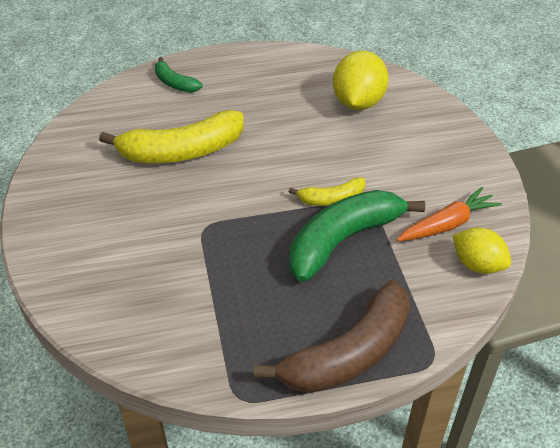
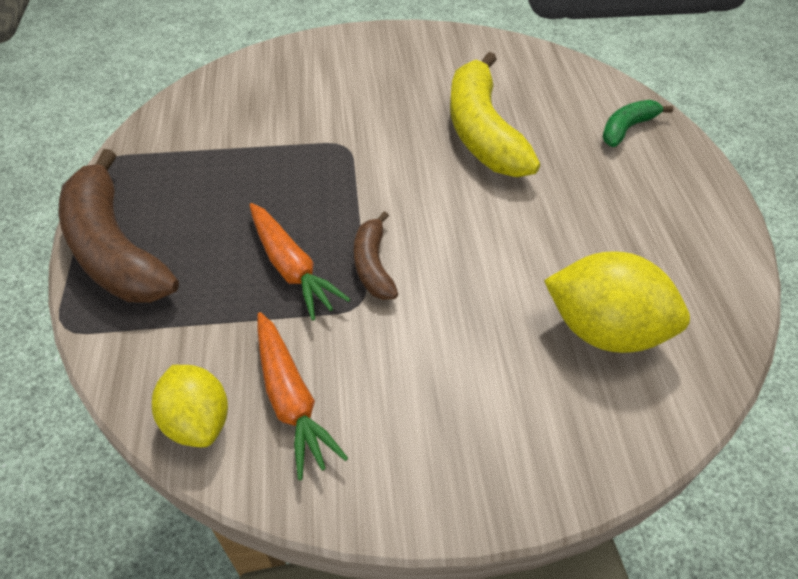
camera: 95 degrees right, 5 degrees up
yellow banana [289,177,366,206] -> brown banana [354,211,398,300]
green banana [290,190,425,282] -> orange carrot [250,203,350,321]
yellow lemon [452,228,511,274] -> yellow lemon turned 75 degrees counterclockwise [152,365,228,447]

